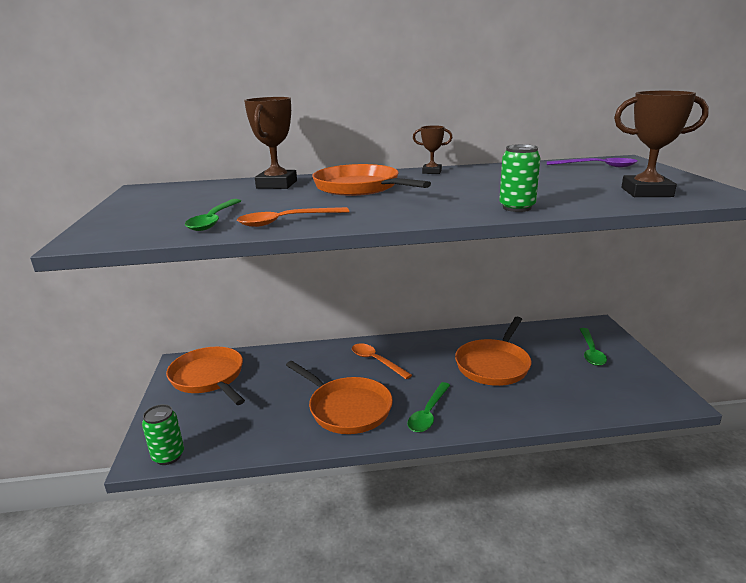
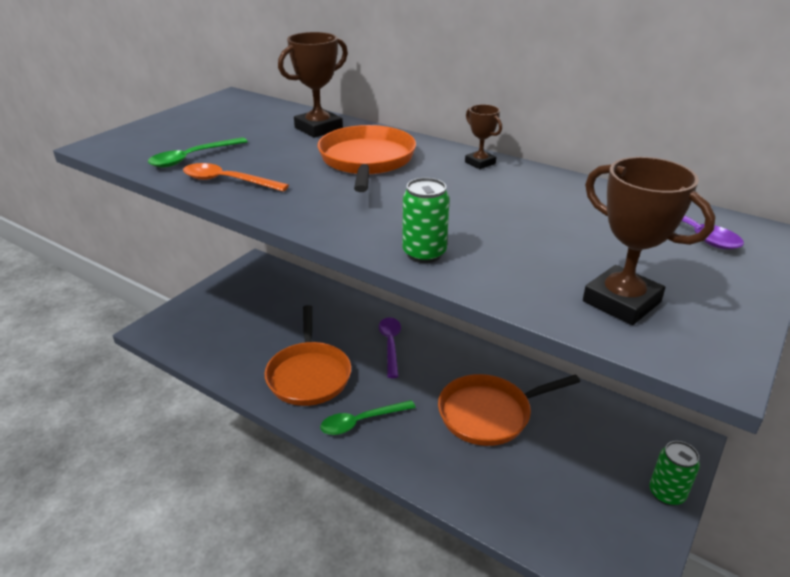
camera: 40 degrees right, 10 degrees up
green can [142,404,184,465] -> green can moved to [649,441,700,506]
orange pan [166,347,245,405] -> none
orange spoon [352,343,412,379] -> purple spoon [379,317,401,378]
green spoon [580,328,607,366] -> none

